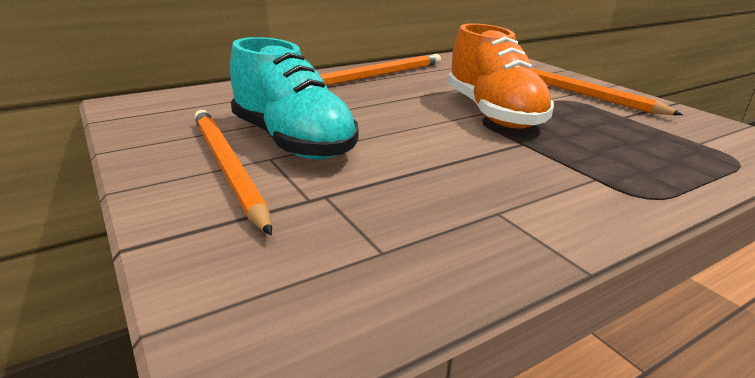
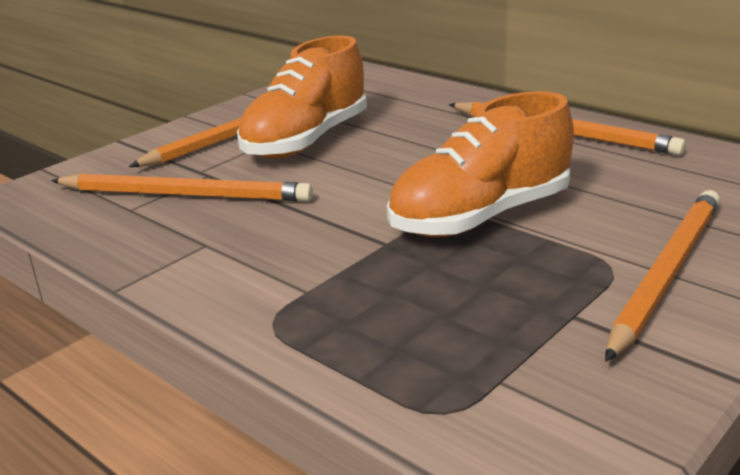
camera: 75 degrees right, 0 degrees up
turquoise shoe [230,37,359,159] -> orange shoe [237,35,367,159]
none -> orange pencil [51,173,313,202]

